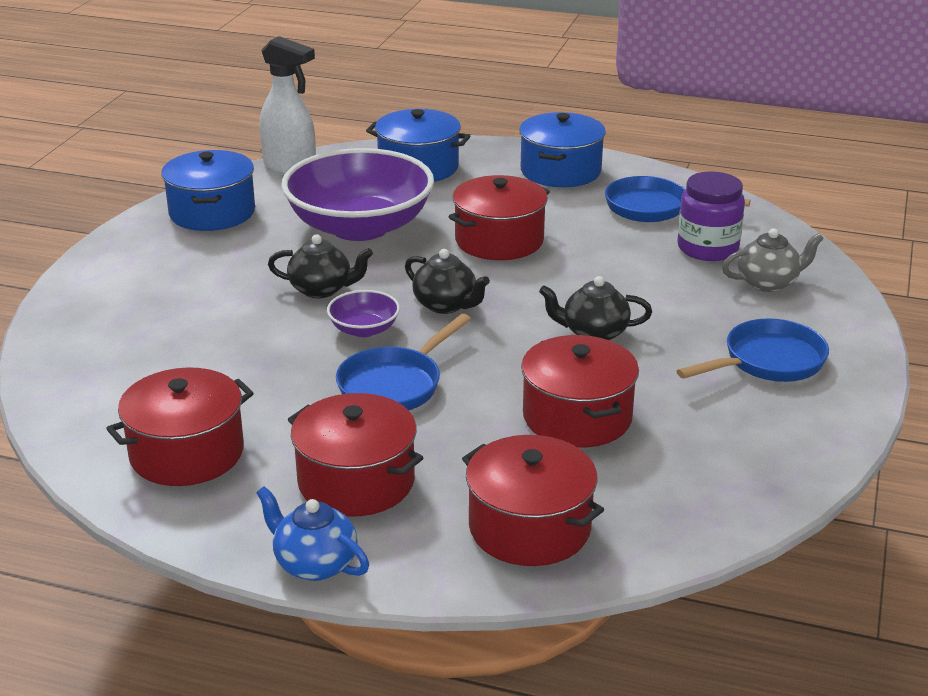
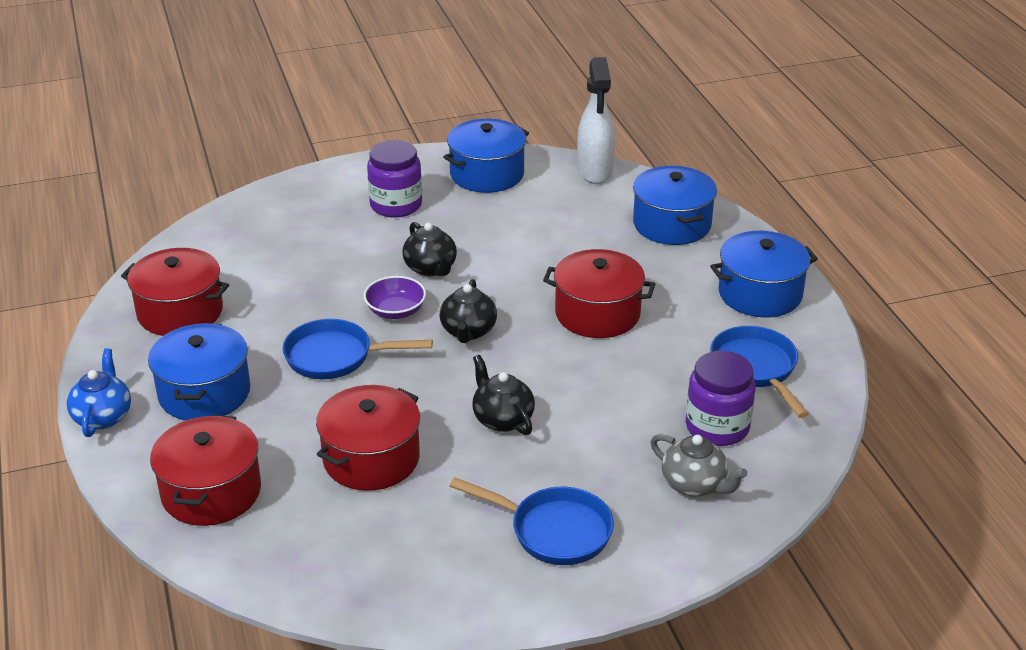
camera: 55 degrees right, 5 degrees up
purple bowl [281,148,434,241] -> none
red pot [288,393,423,517] -> blue pot [148,323,250,420]
none -> purple jar [367,140,422,218]

